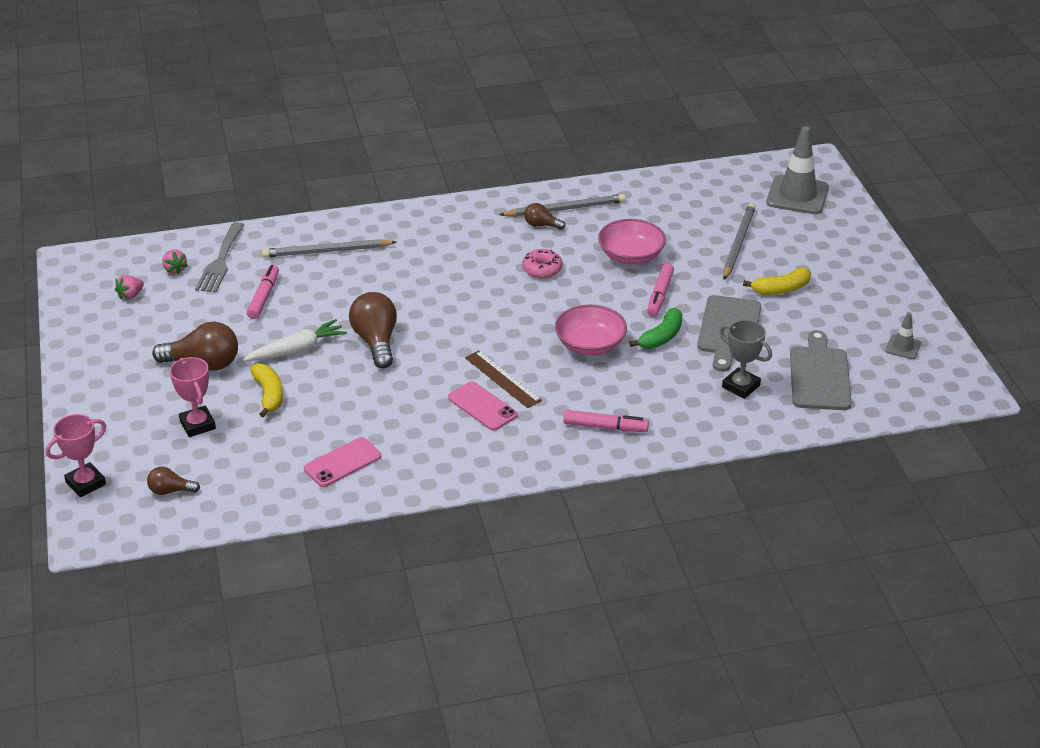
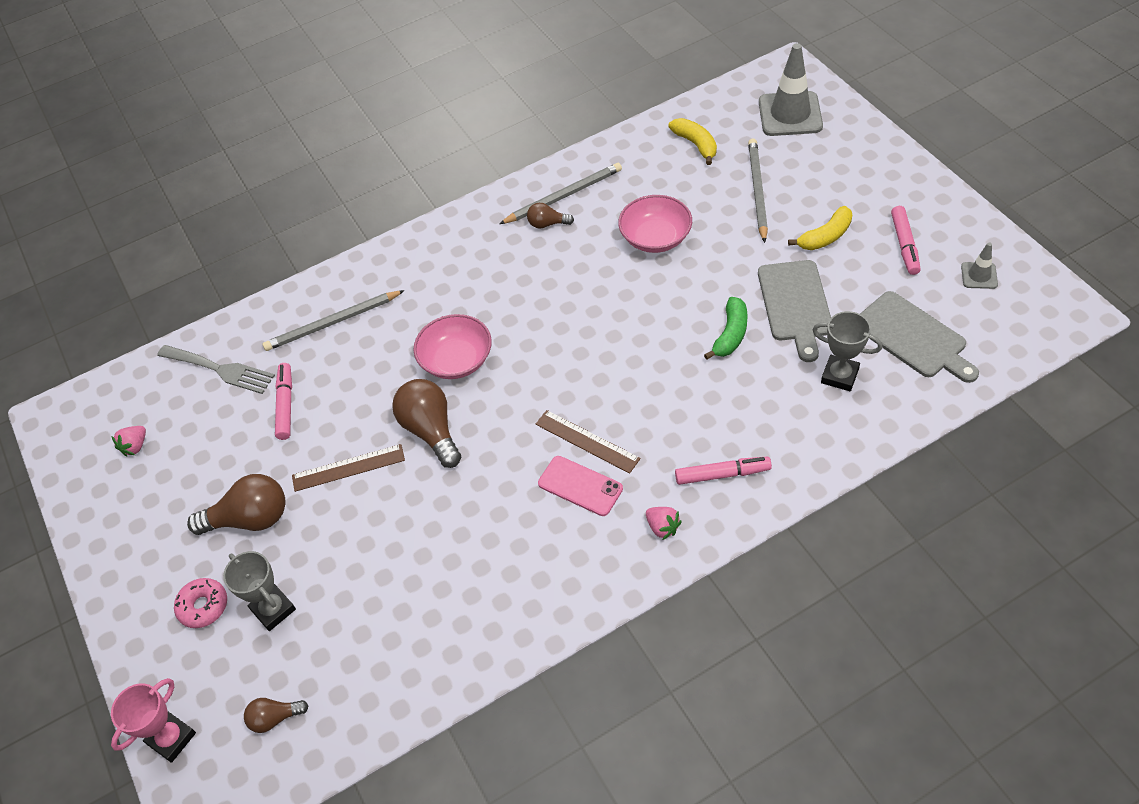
camera: 10 degrees left, 15 degrees up
pink strawberry [162,249,188,275] -> pink strawberry moved to [646,507,682,540]
pink trophy [170,357,216,437] -> grey trophy [223,551,296,631]
grey fork [195,222,244,292] -> grey fork turned 60 degrees counterclockwise [157,345,275,394]
white carrot [243,319,347,361] -> brown ruler [292,444,405,492]
yellow banana [250,363,283,417] -> yellow banana moved to [668,118,717,165]
pink phone [304,437,381,487] -> none
pink donut [522,249,563,278] -> pink donut moved to [174,578,227,628]
pink bowl [555,305,627,356] -> pink bowl moved to [413,314,492,379]
pink marker [647,263,674,317] -> pink marker moved to [891,206,921,275]
grey cutting board [790,330,852,410] -> grey cutting board turned 150 degrees clockwise [860,291,979,383]

